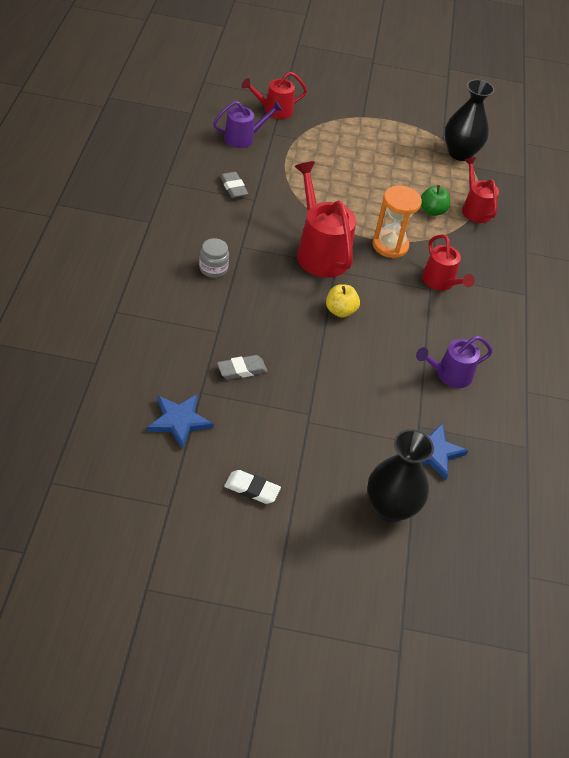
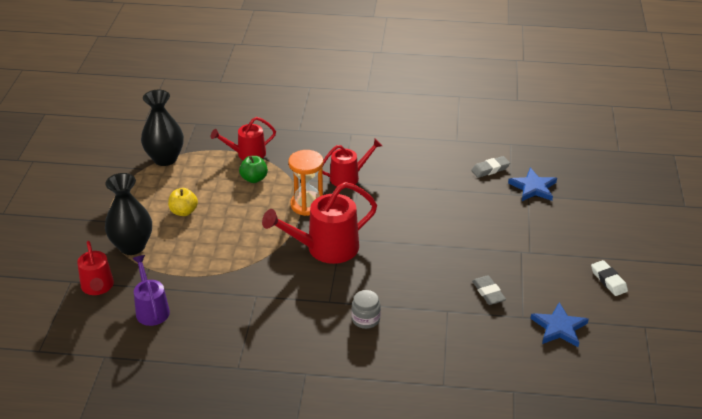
camera: 85 degrees left, 10 degrees down
grey eraser [220,172,248,198] -> grey eraser moved to [471,156,510,178]
white eraser [224,470,281,504] -> white eraser turned 45 degrees counterclockwise [591,260,628,296]
yellow apple [326,284,360,318] -> yellow apple moved to [168,188,198,216]
black vase [367,429,434,522] -> black vase moved to [105,173,152,255]
purple watering can [416,336,492,388] -> none

